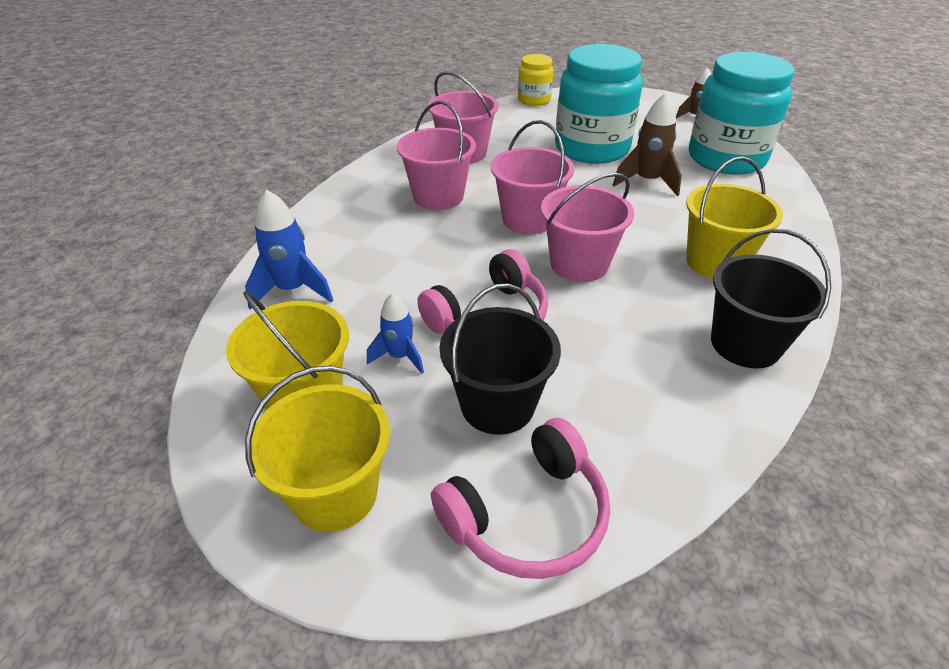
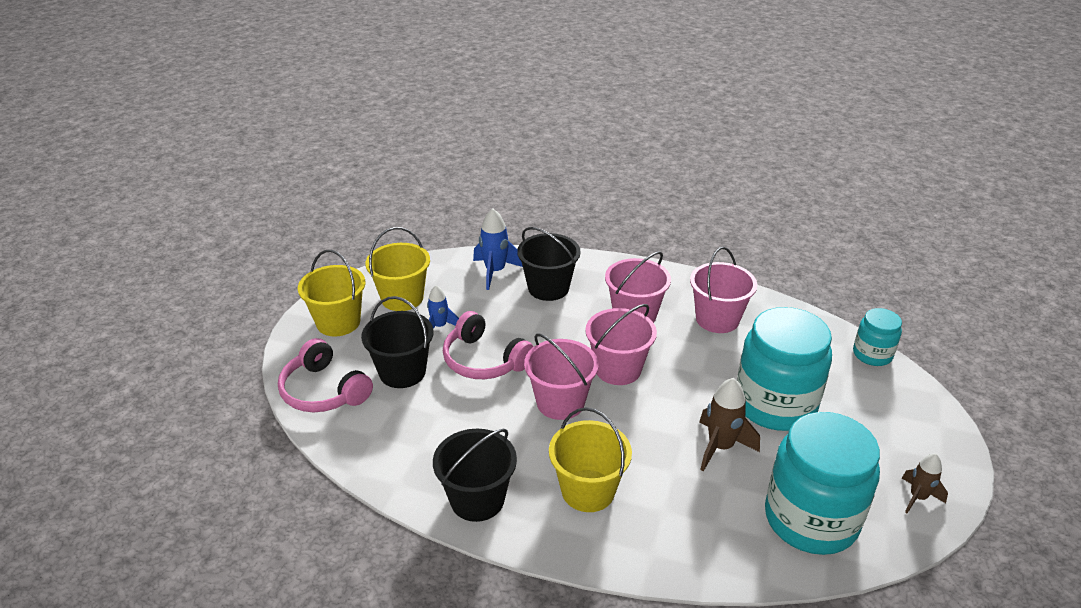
camera: 80 degrees right, 5 degrees down
yellow jar [518,54,553,106] -> turquoise jar [853,308,902,366]
none -> black bucket [517,227,581,301]

